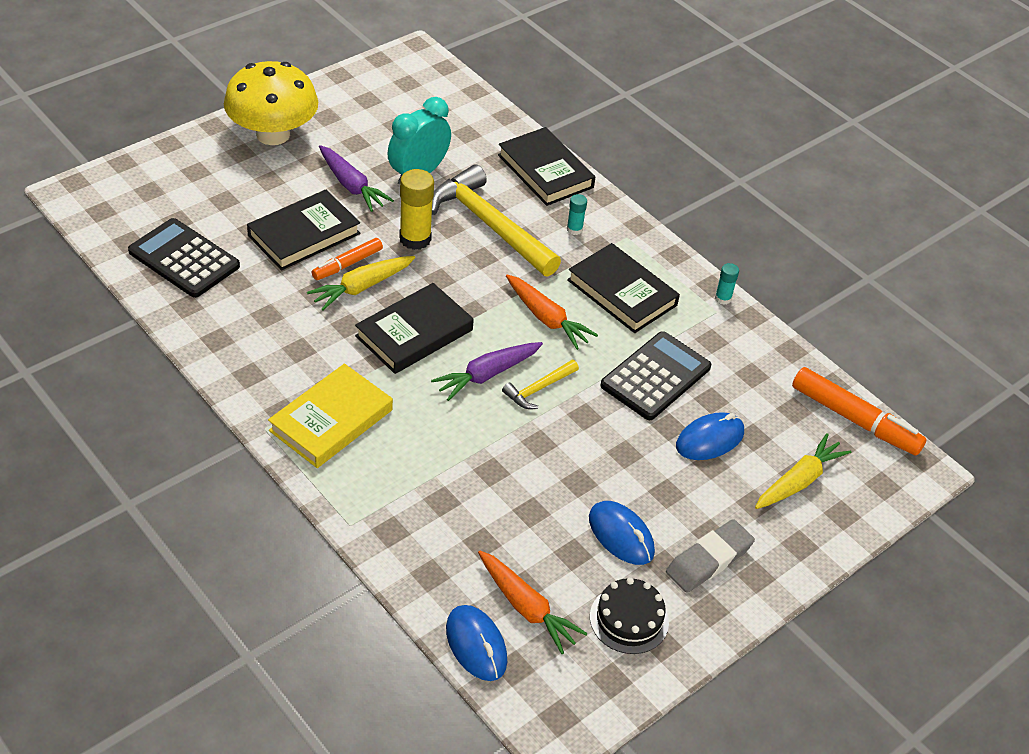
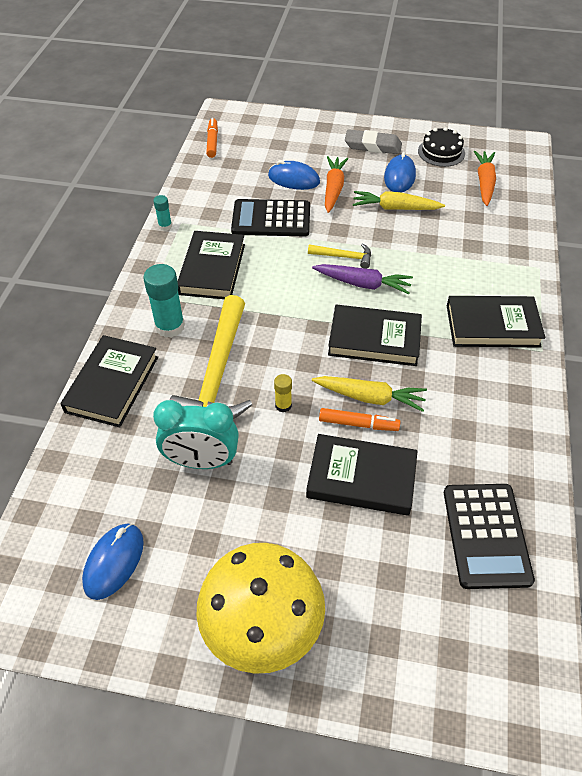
camera: 125 degrees left, 5 degrees up
yellow book [268,364,393,468] -> black book [447,296,545,348]
purple carrot [319,145,394,212] -> none
yellow glue stick [399,169,434,250] -> yellow glue stick [274,374,292,412], size x0.52
blue mouse [446,605,507,681] -> blue mouse moved to [82,523,144,600]
orange carrot [506,274,598,350] -> orange carrot moved to [325,156,348,213]
turquoise glue stick [567,194,587,235] -> turquoise glue stick [143,264,185,338], size x1.92
yellow carrot [755,433,852,509] -> yellow carrot moved to [353,191,445,210]
orange marker [792,367,926,456] -> orange marker [206,118,218,158], size x0.60

